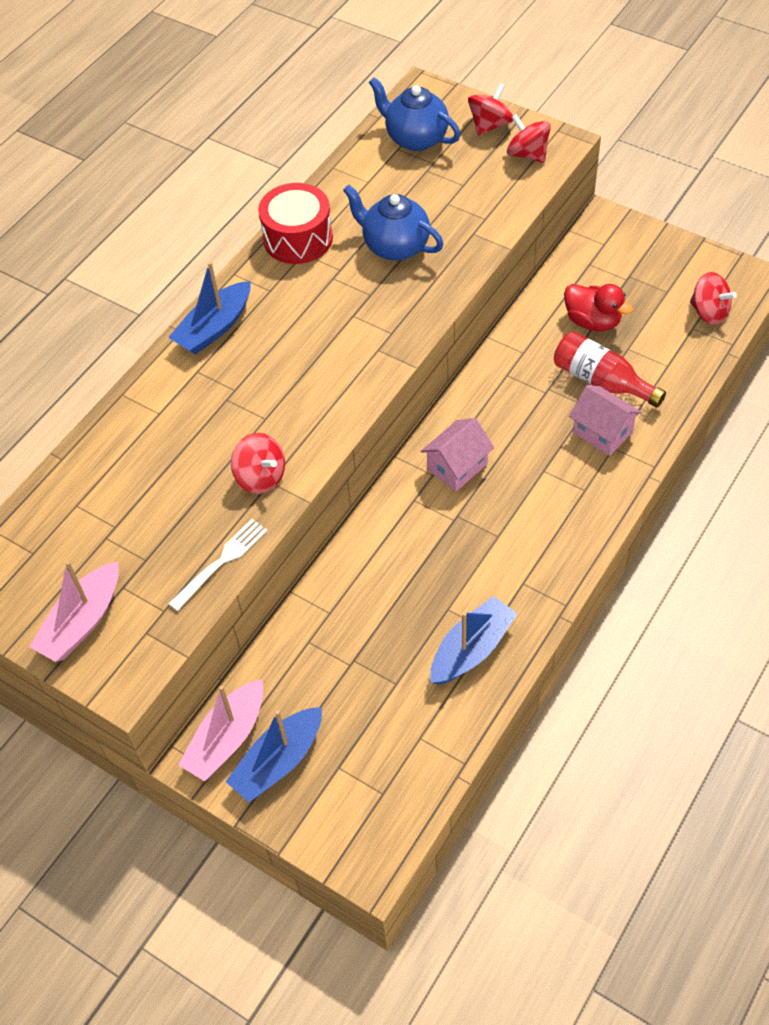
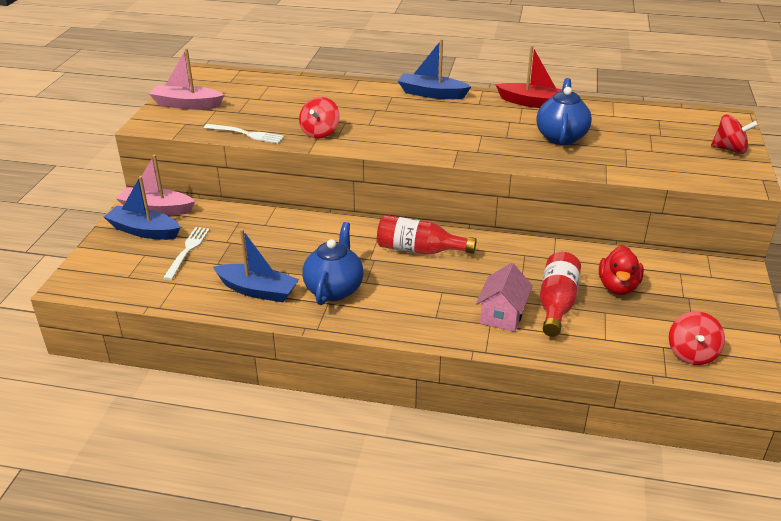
camera: 65 degrees right, 20 degrees down
red drum [258,183,333,264] -> red boat [496,45,562,108]
blue teapot [369,77,460,151] -> blue teapot moved to [302,222,364,305]
pink house [421,418,494,491] -> red bottle [377,215,477,255]
red spinning top [507,114,551,163] -> none
none -> white fork [163,227,210,280]

